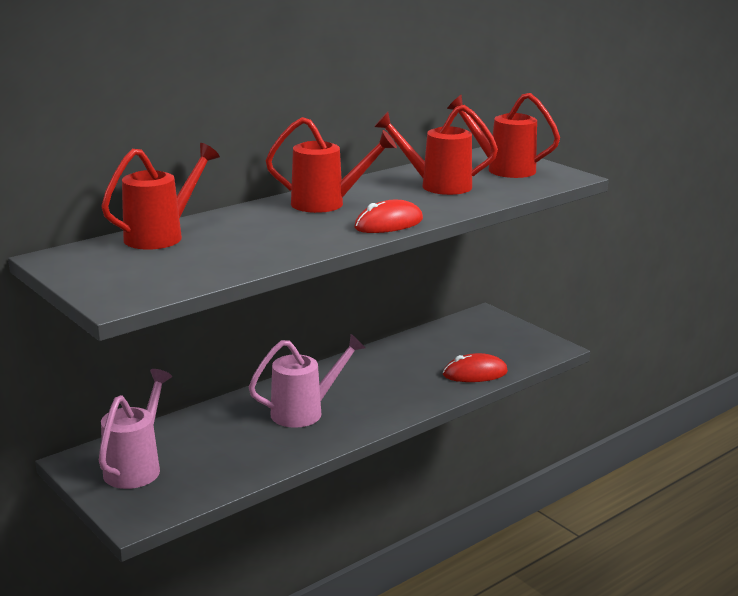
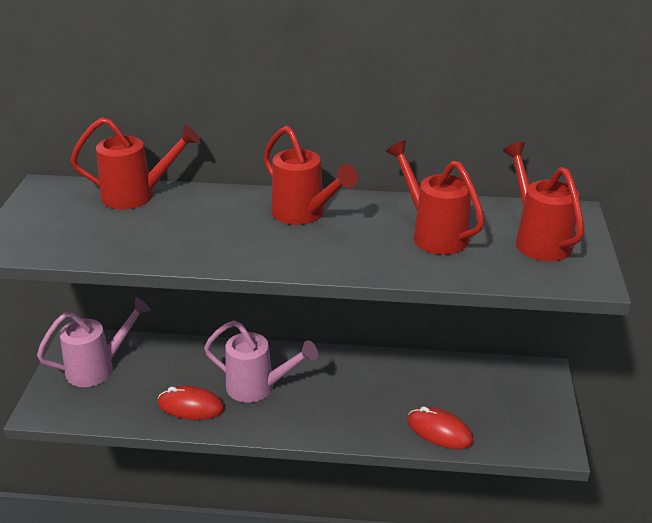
camera: 45 degrees right, 10 degrees up
red mouse [354,200,423,233] -> red mouse moved to [158,386,224,420]

